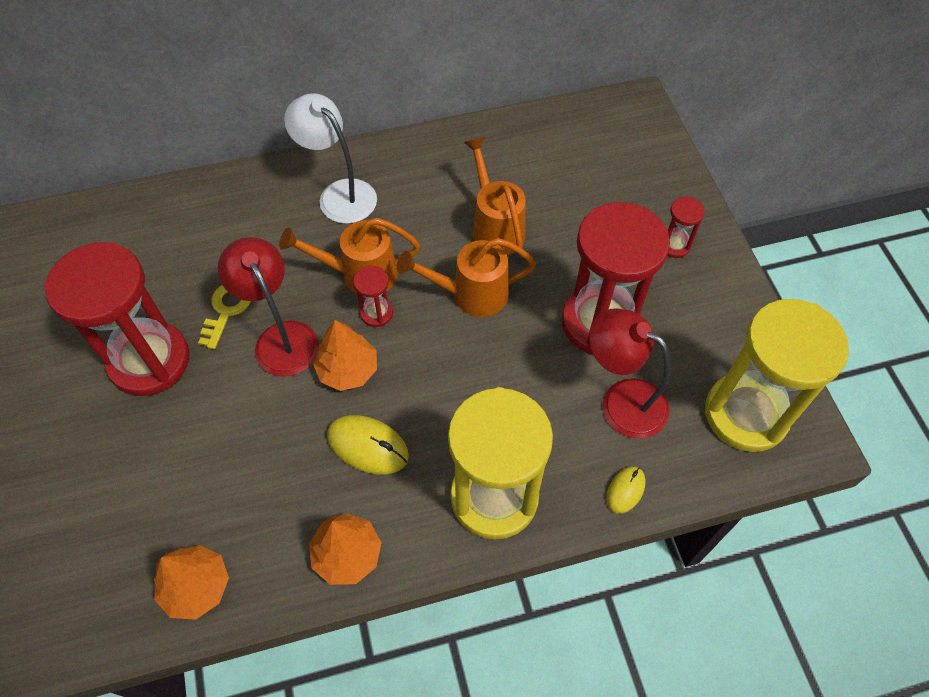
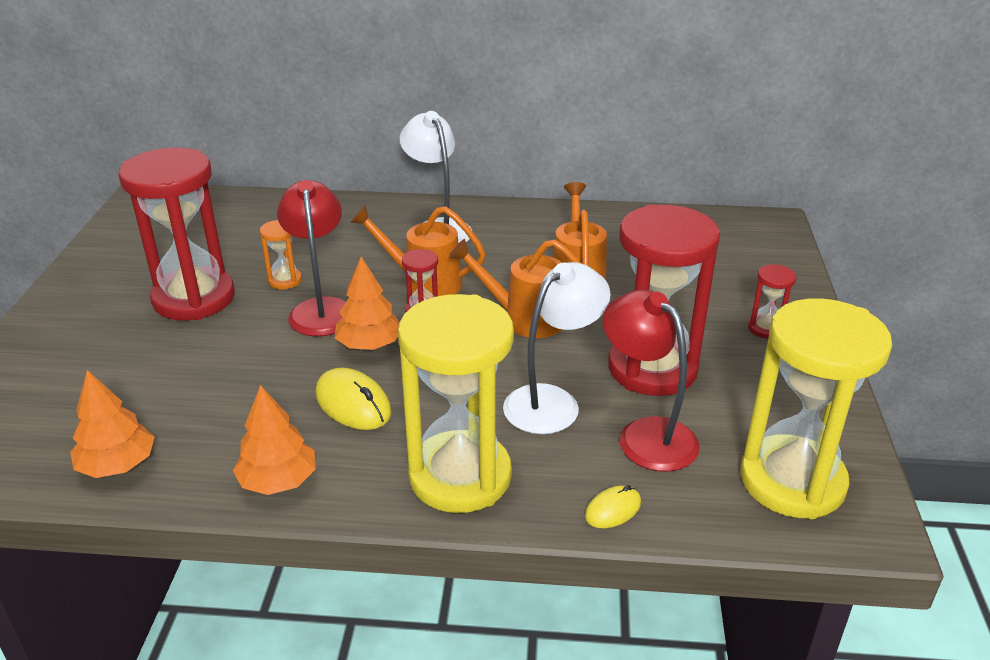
camera: 20 degrees right, 25 degrees down
yellow key [198,285,251,349] -> orange hourglass [260,220,302,289]
none -> white lamp [503,262,611,434]

